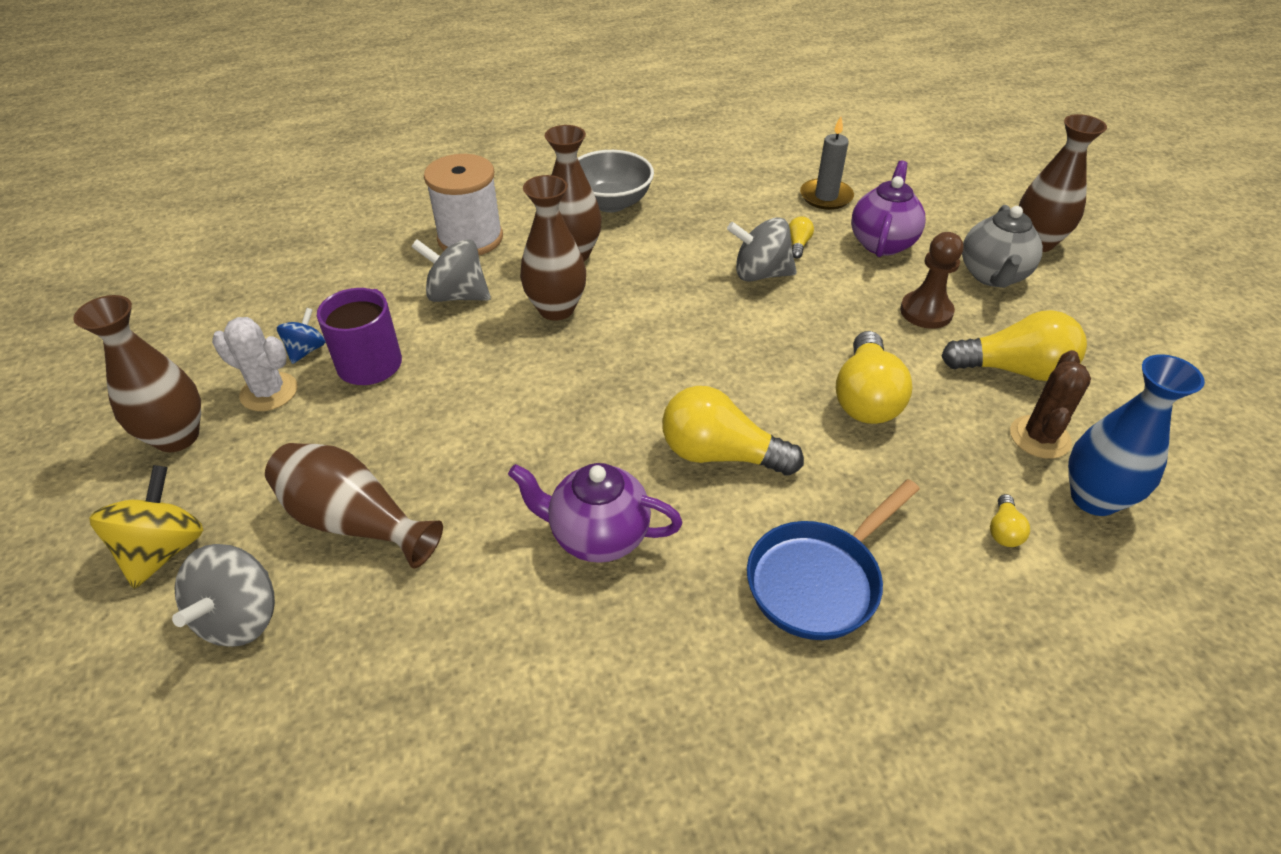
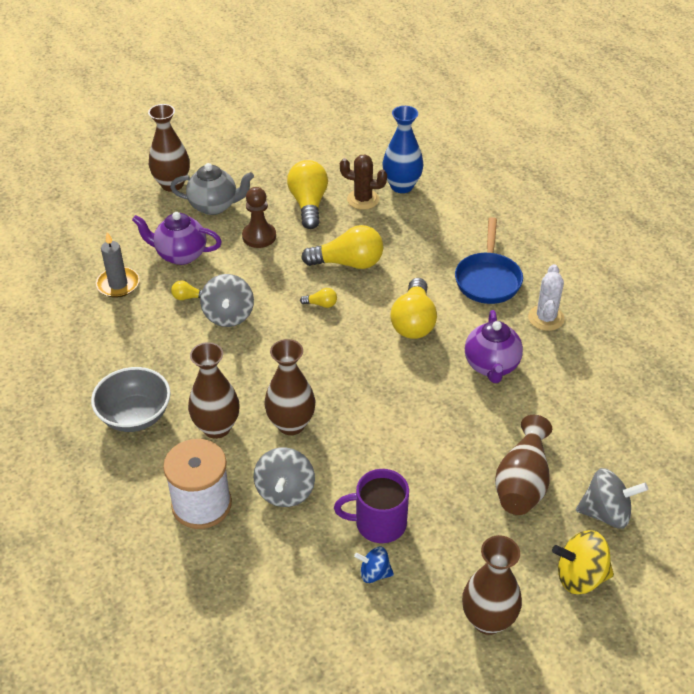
camera: 100 degrees left, 0 degrees up
white cactus [212,317,297,411] -> white cactus moved to [528,264,565,331]
blue pan [747,479,920,640] -> blue pan turned 60 degrees clockwise [455,217,523,304]
yellow light bulb [990,494,1030,547] -> yellow light bulb moved to [300,288,337,308]

